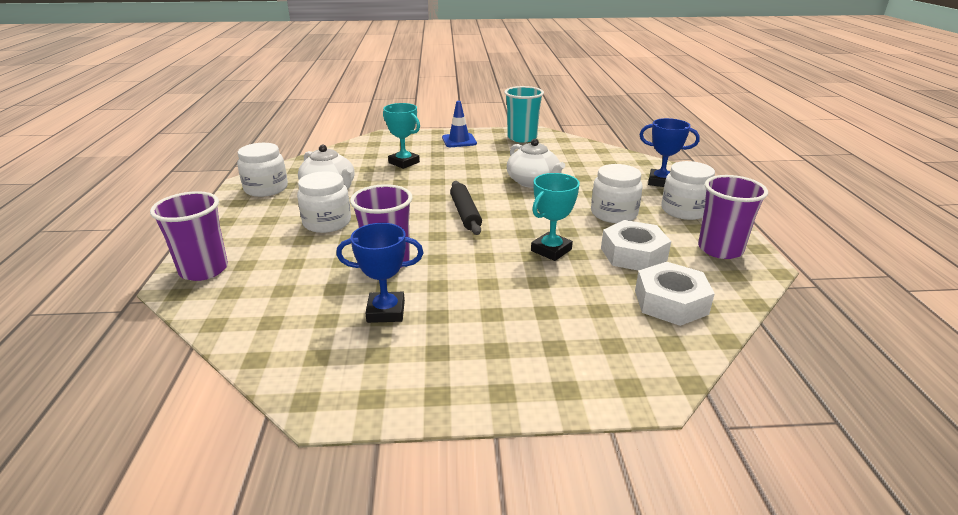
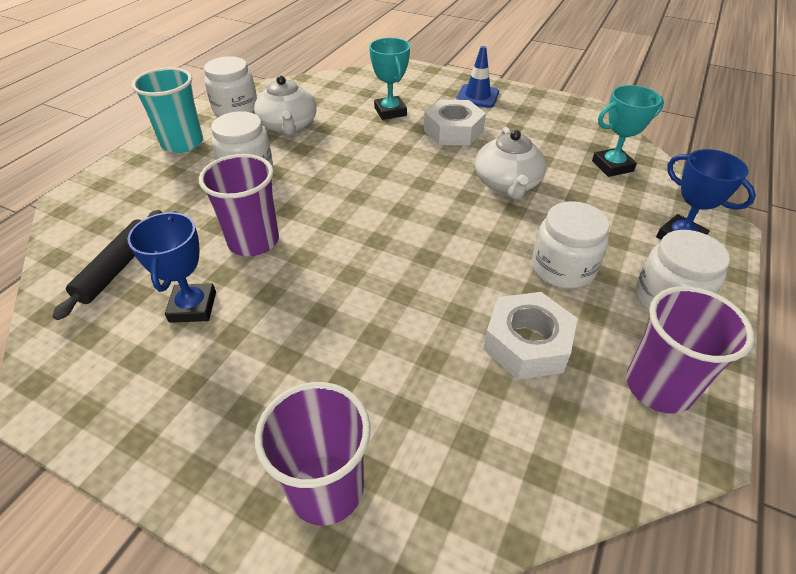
camera: 30 degrees right, 15 degrees up
purple cup [150,191,228,281] -> purple cup moved to [255,382,371,525]
blue trophy [336,223,423,323] -> blue trophy turned 60 degrees clockwise [127,211,216,323]
black rolling pin [450,181,482,235] -> black rolling pin moved to [52,210,162,320]
turquoise cup [504,86,544,143] -> turquoise cup moved to [131,67,203,153]
turquoise trophy [531,173,580,261] -> turquoise trophy moved to [592,85,664,177]
white nut [635,262,715,326] -> white nut moved to [424,99,486,146]

